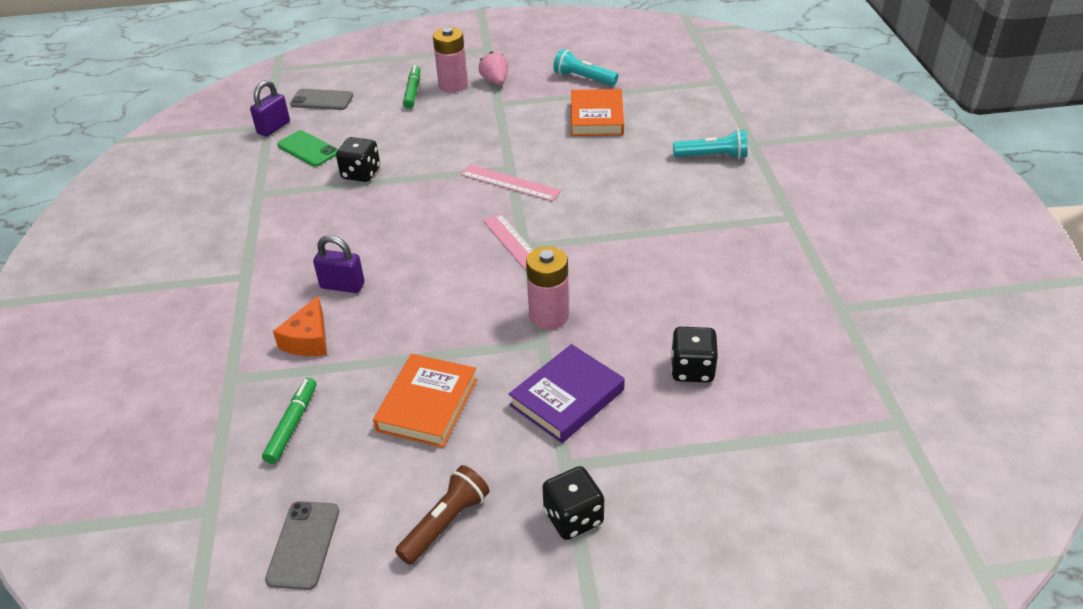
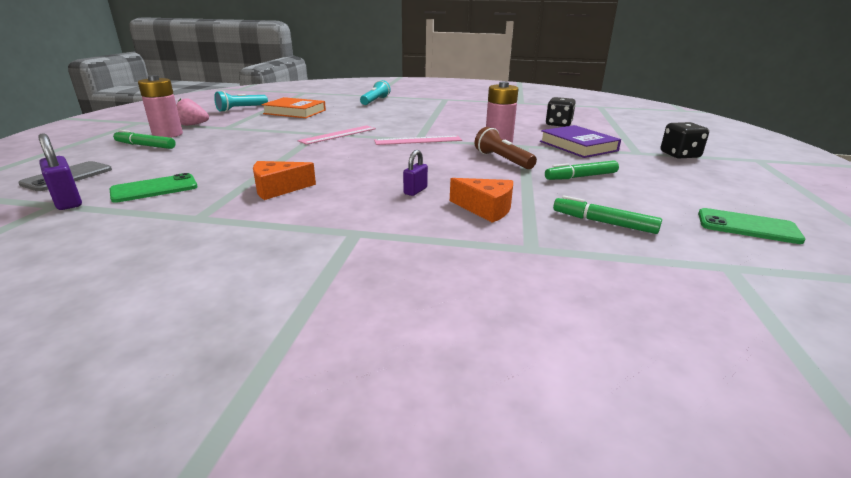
camera: 75 degrees left, 15 degrees down
grey phone [265,501,339,590] -> green phone [698,208,806,244]
purple padlock [313,235,365,293] -> purple padlock [403,150,428,196], size x0.66
black dice [336,137,380,182] -> none
orange book [373,354,477,448] -> green marker [545,160,619,180]
brown flashlight [395,465,490,565] -> brown flashlight moved to [475,127,537,169]
none -> orange cheese [253,161,316,200]

